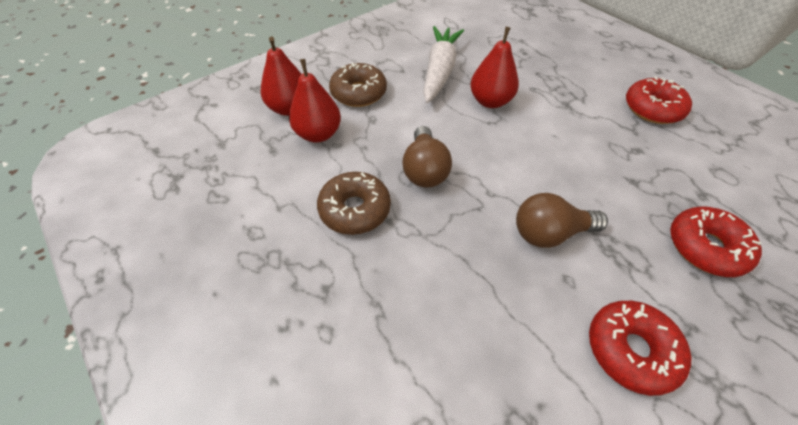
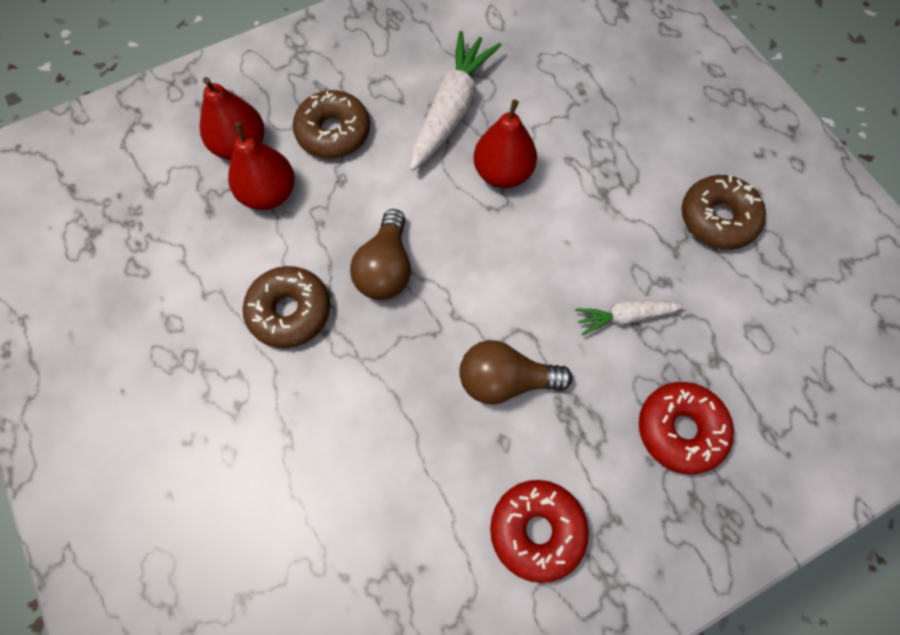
camera: 10 degrees right, 15 degrees up
red donut [626,76,692,124] -> brown donut [682,175,766,250]
none -> white carrot [575,300,685,336]

